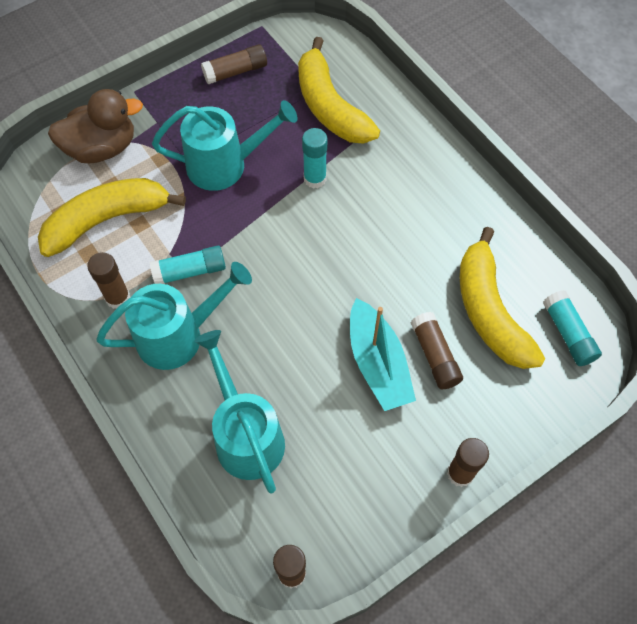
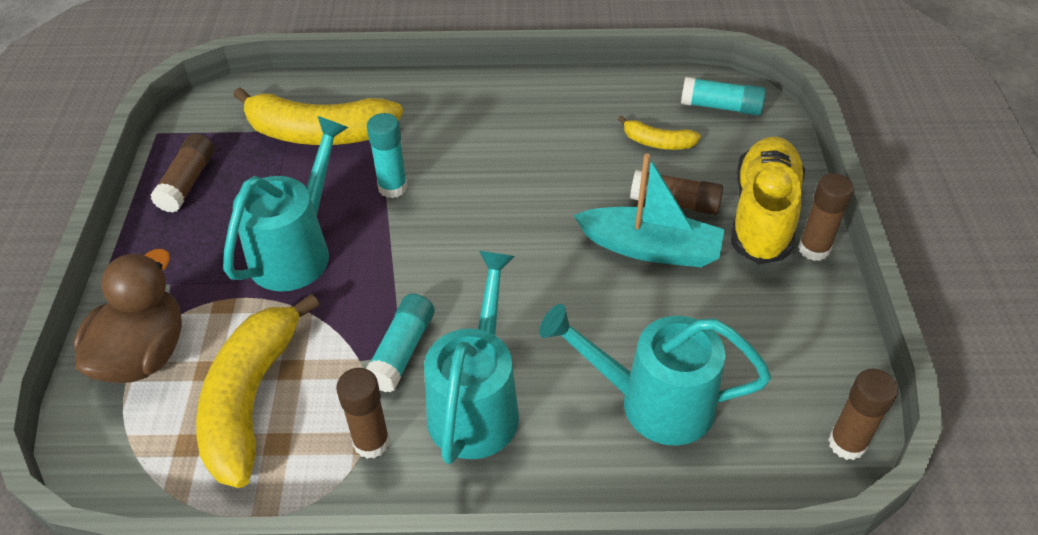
camera: 55 degrees left, 15 degrees down
yellow banana [460,227,545,369] -> yellow banana [618,115,701,150], size x0.48
none -> yellow shoe [731,137,805,265]

